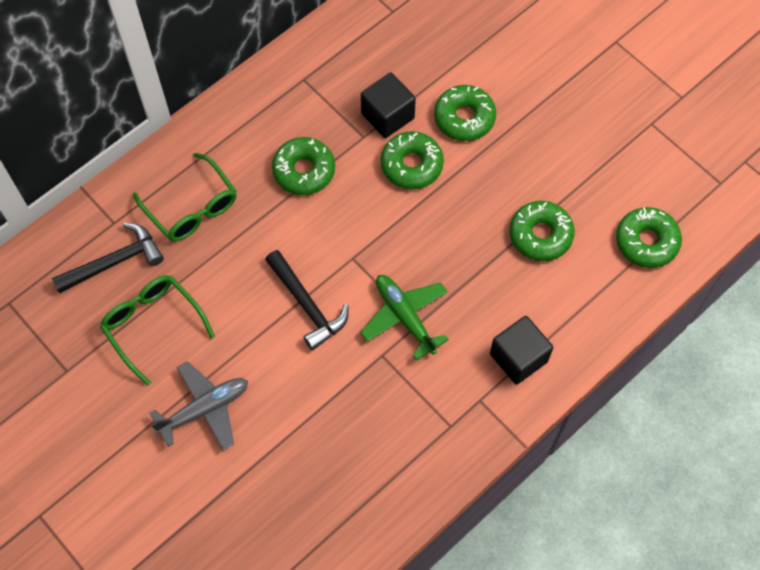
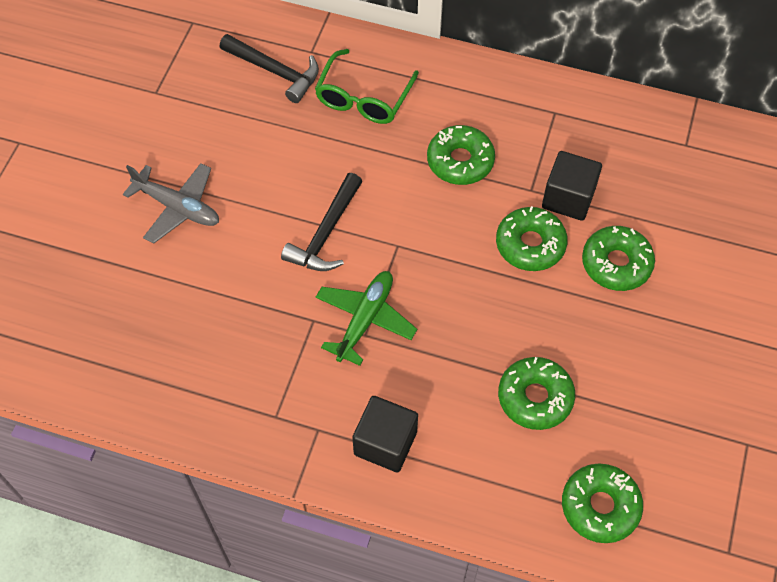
camera: 60 degrees right, 5 degrees down
green glasses [100,275,215,386] -> none

